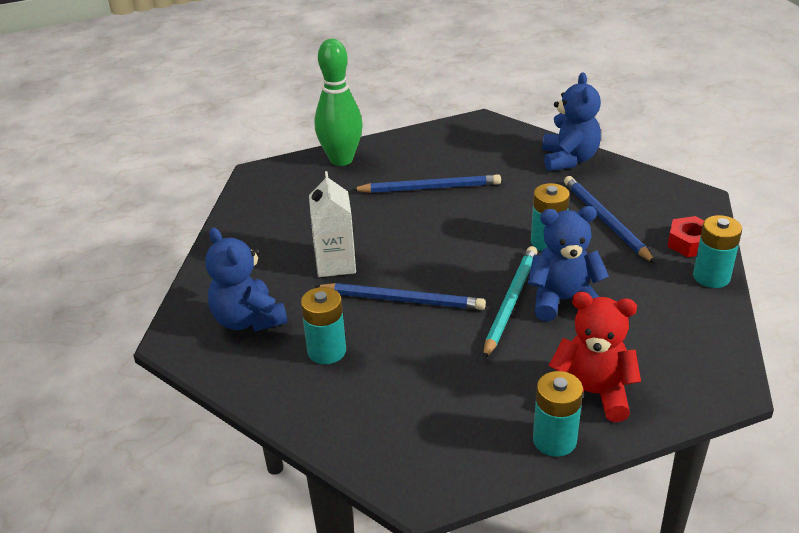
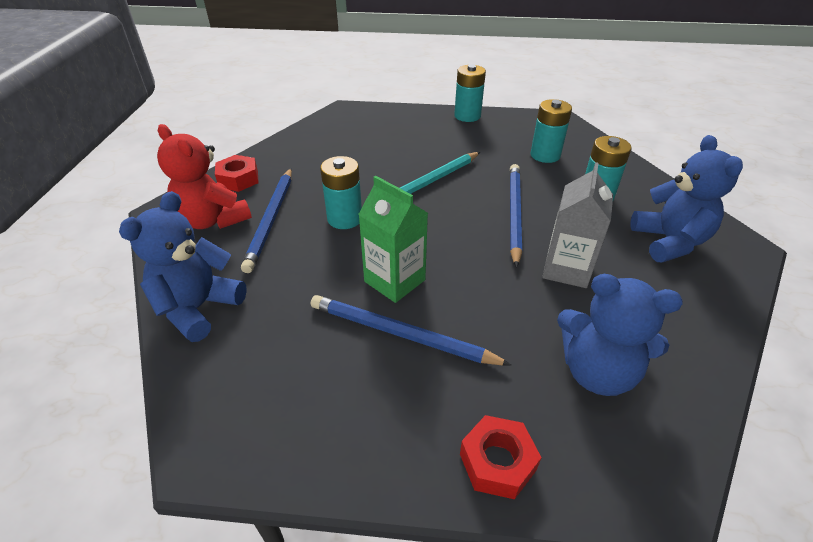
camera: 155 degrees left, 5 degrees up
white carton [309,171,356,277] -> grey carton [542,162,613,288]
blue pencil [314,283,486,310] -> blue pencil turned 60 degrees clockwise [510,164,522,268]
green bowling pin [315,39,363,166] -> red nut [460,415,542,499]
blue teddy bear [528,206,609,322] -> blue teddy bear moved to [557,274,683,396]
red teddy bear [549,292,641,422] -> red teddy bear moved to [157,124,252,229]
turquoise battery [693,215,742,288] -> turquoise battery moved to [530,99,572,163]
none -> green carton [358,176,428,303]

